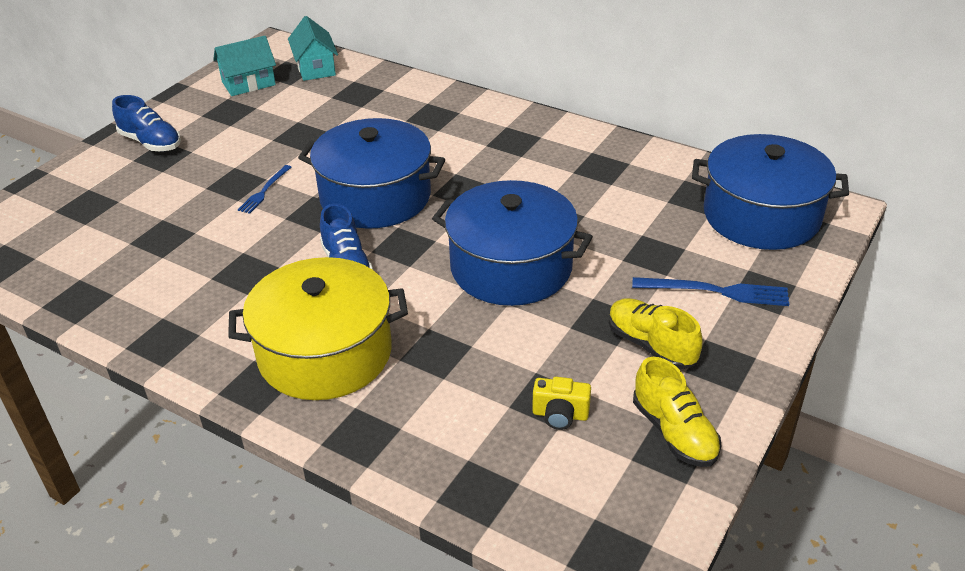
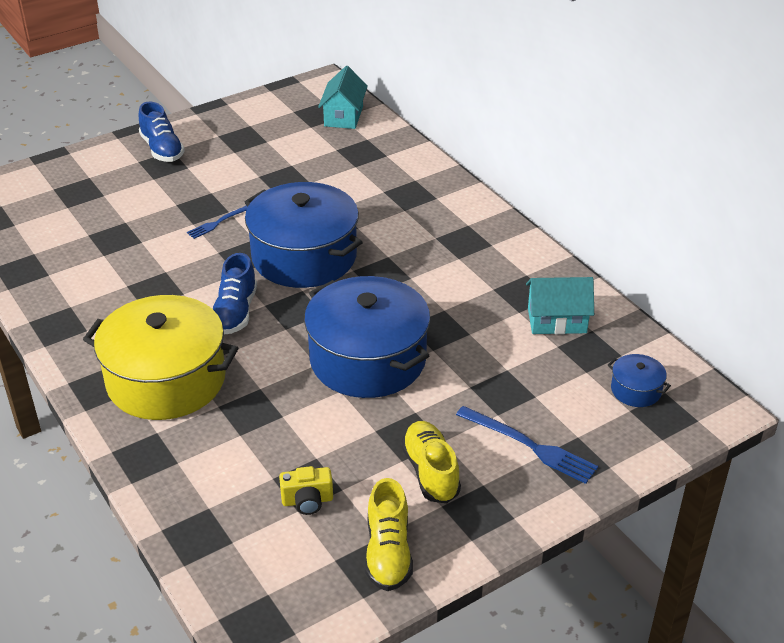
camera: 25 degrees right, 0 degrees up
turquoise house [213,36,276,96] -> turquoise house moved to [526,277,594,335]
yellow camera [532,377,591,430] -> yellow camera turned 45 degrees counterclockwise [279,466,333,515]
blue pot [692,134,849,250] -> blue pot [607,354,671,407], size x0.42

